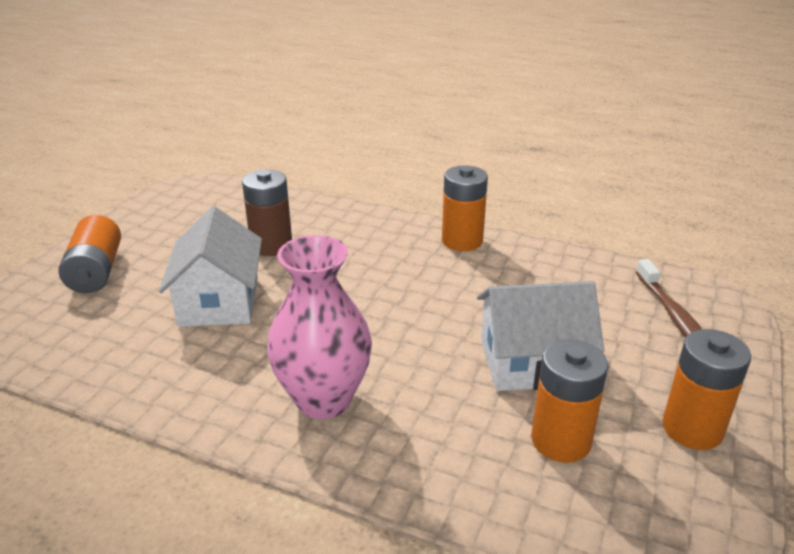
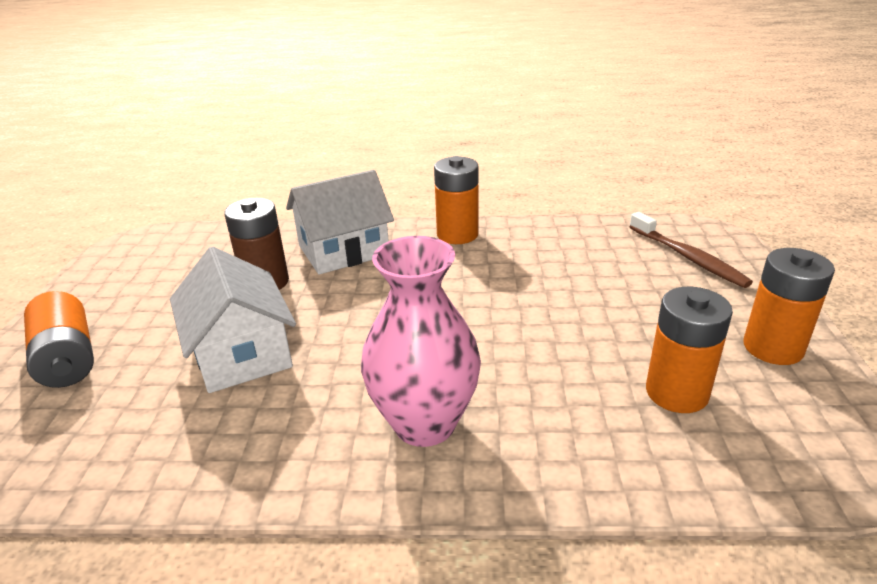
camera: 20 degrees left, 0 degrees up
white house [477,281,604,391] -> white house moved to [286,170,394,275]

